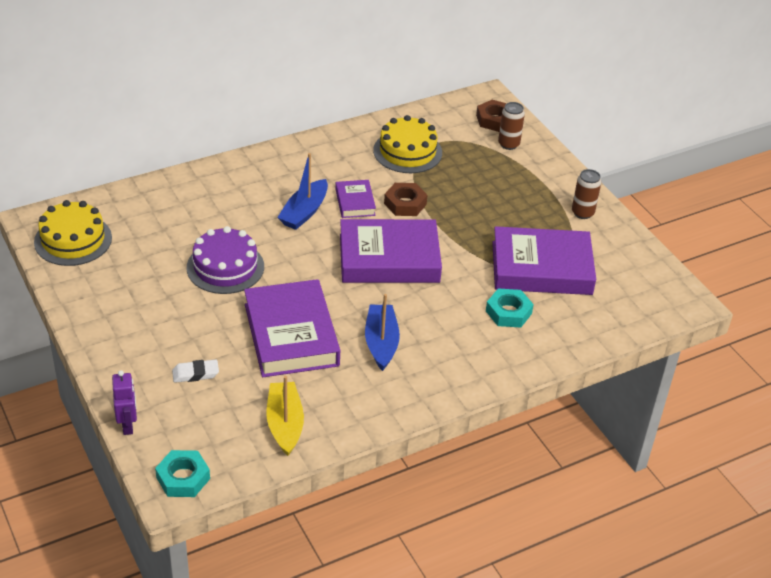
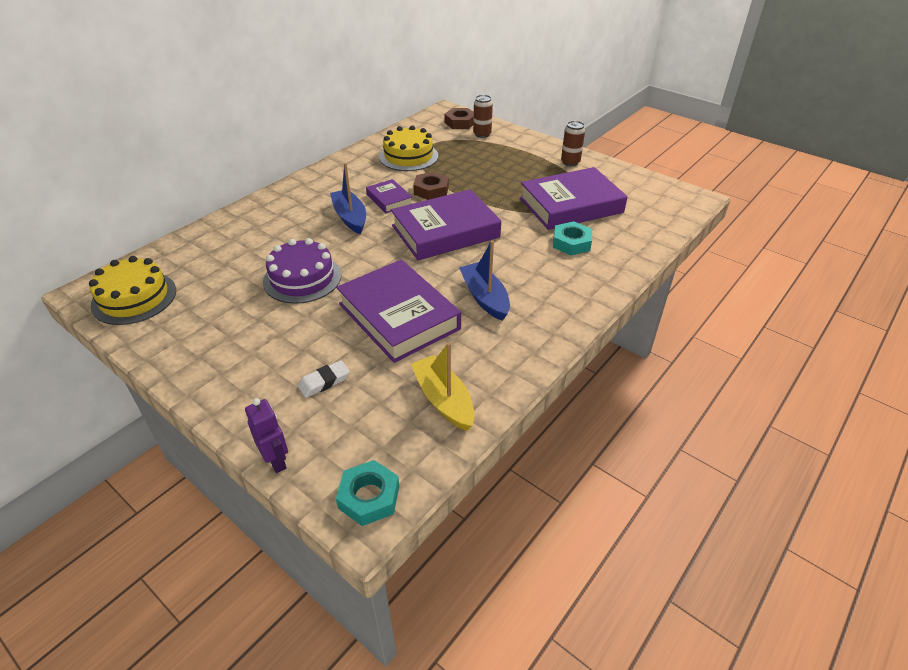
camera: 20 degrees left, 0 degrees up
blue boat [277,153,328,230] -> blue boat turned 150 degrees clockwise [330,163,366,234]

